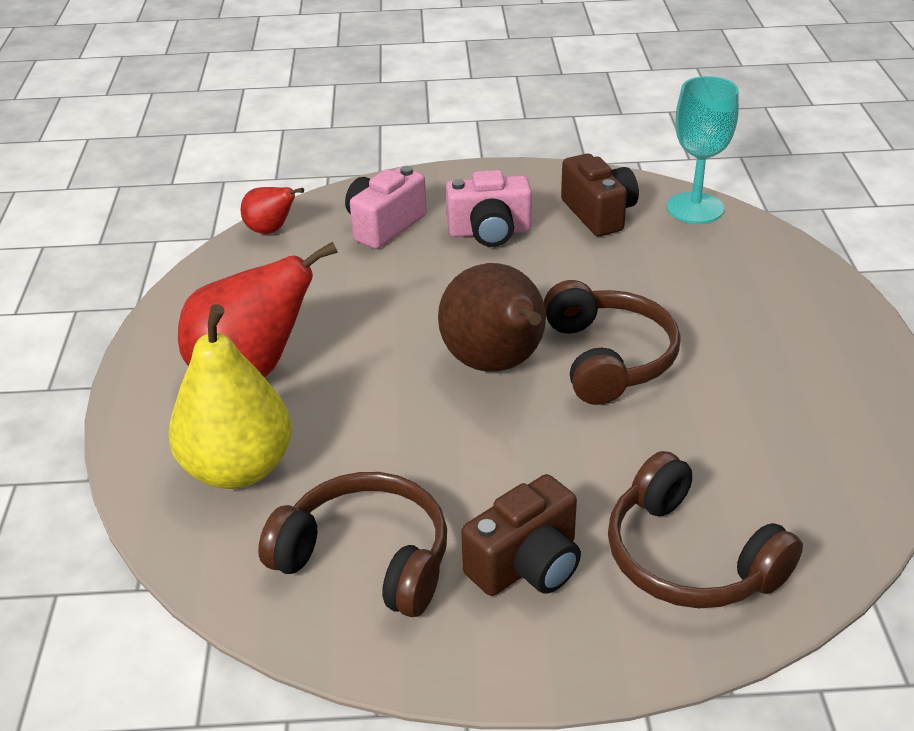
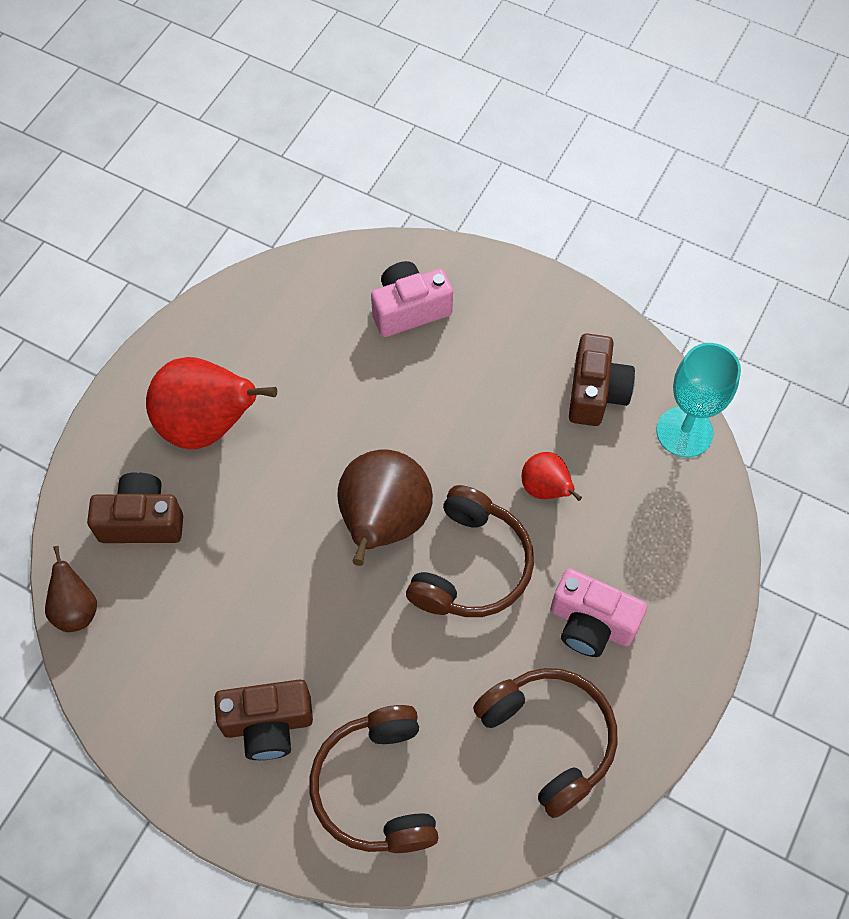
camera: 30 degrees right, 25 degrees up
yellow pear [168,304,292,489] -> brown camera [87,472,183,543]
red pear [241,187,304,234] -> red pear moved to [522,452,582,501]
brown headphones [258,472,447,617] -> brown headphones moved to [473,668,618,818]
pink camera [446,170,532,247] -> pink camera moved to [551,569,647,657]
none -> brown pear [45,546,97,632]

